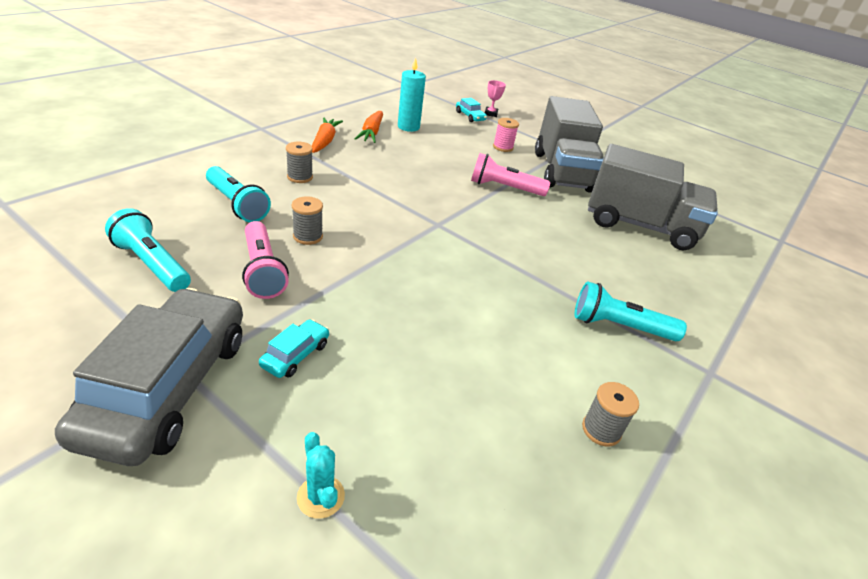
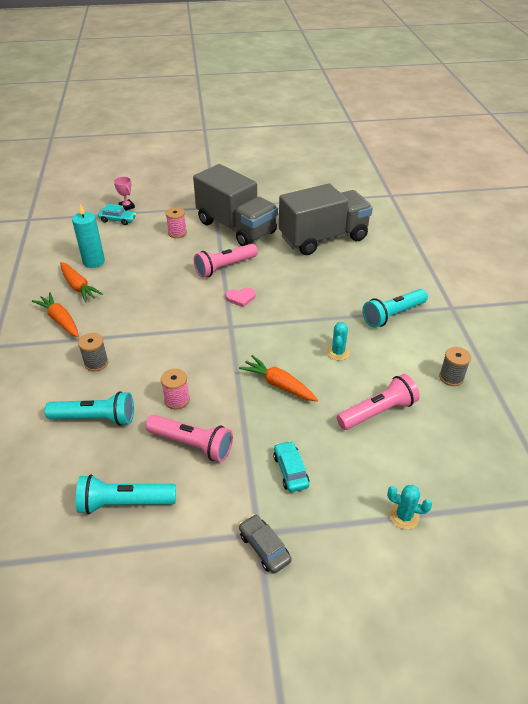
camera: 40 degrees left, 5 degrees up
grey car [55,288,243,466] -> grey car [239,514,292,574], size x0.41
grey spool [292,196,323,245] -> pink spool [161,369,190,409]
none -> pink heart [225,288,256,307]
none -> orange carrot [239,355,318,401]
none -> turquoise cactus [327,322,350,361]
none -> pink flashlight [337,374,420,430]

